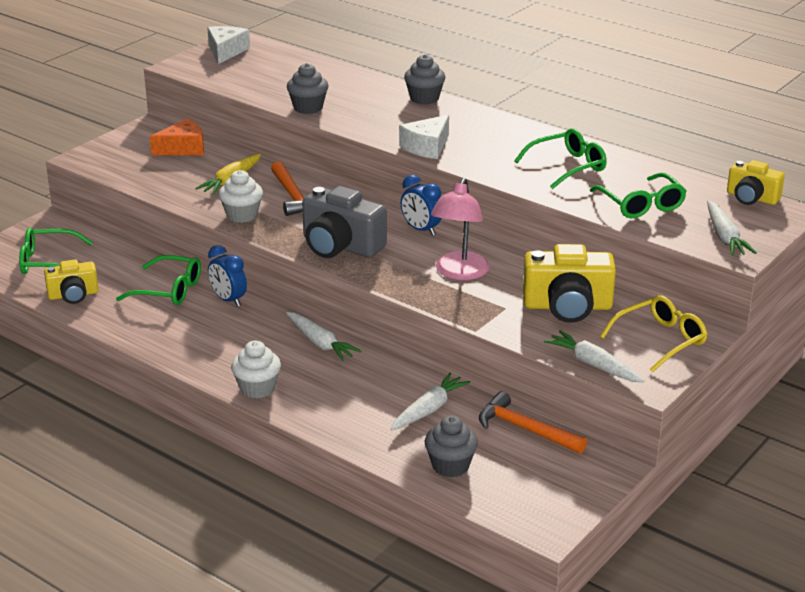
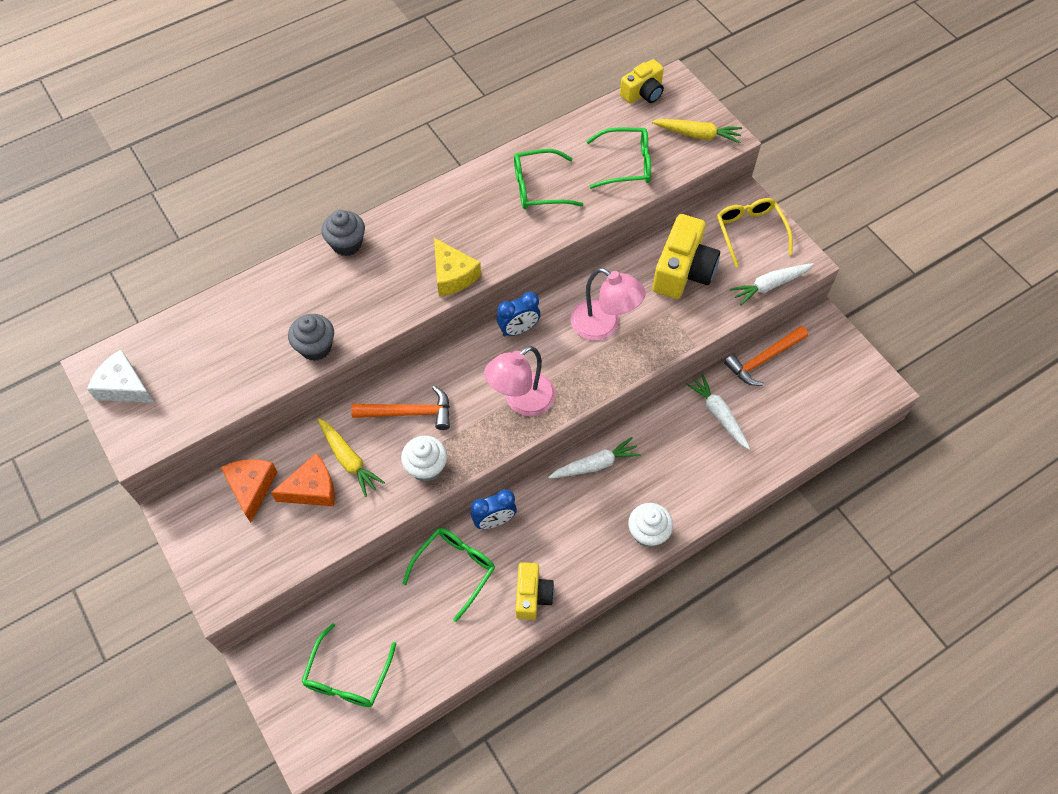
camera: 70 degrees left, 30 degrees up
yellow camera [44,260,99,304] -> yellow camera moved to [516,562,554,620]
grey camera [302,186,387,258] -> pink lamp [484,346,556,416]
white cheese [399,115,449,159] -> yellow cheese [434,238,481,296]
grey cupcake [425,415,478,477] -> none
green glasses [514,128,607,189] -> green glasses turned 90 degrees counterclockwise [514,149,583,209]
white carrot [707,201,757,256] -> yellow carrot [652,119,742,144]
none -> orange cheese [271,453,335,506]

